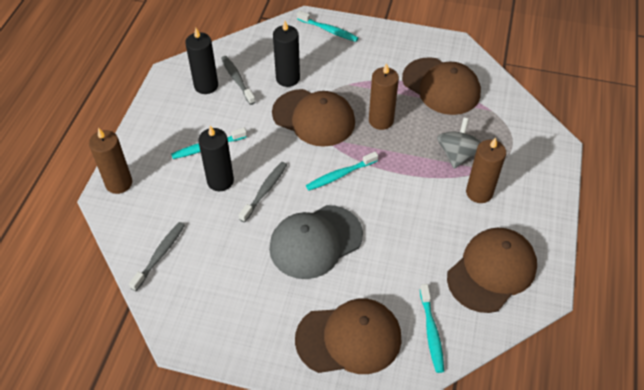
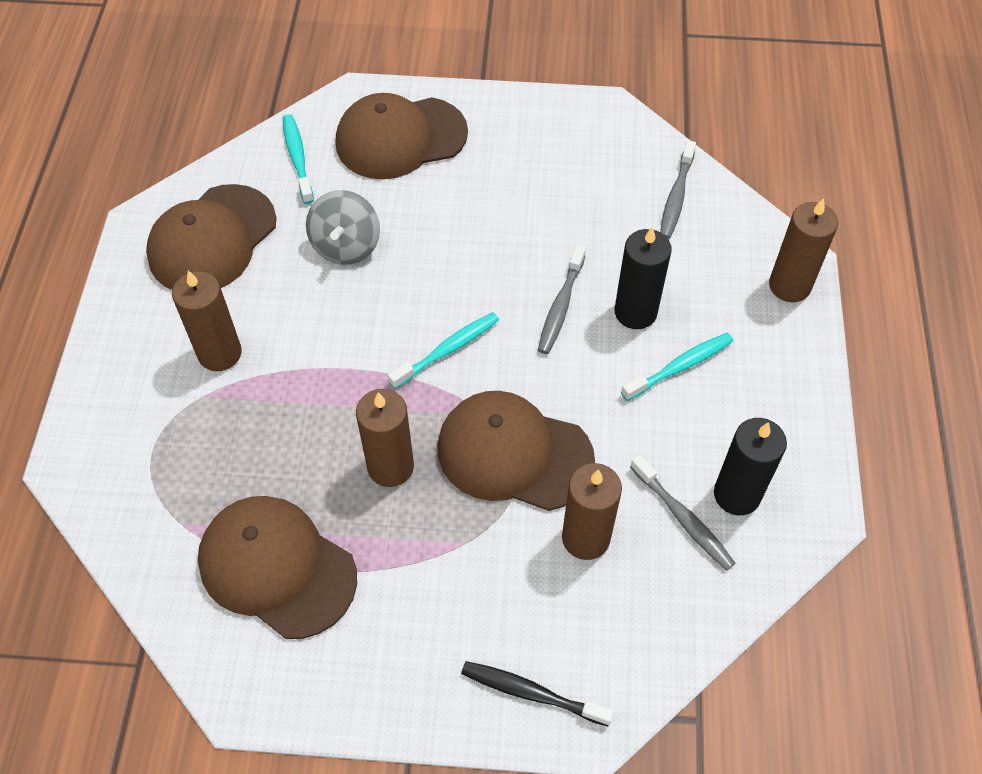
camera: 170 degrees right, 5 degrees up
grey cap [269,205,363,279] -> none
black candle [273,21,300,87] -> brown candle [562,463,622,560]
turquoise toothbrush [297,11,358,42] -> black toothbrush [461,661,614,726]
grey spinning top [437,117,481,169] -> grey spinning top moved to [306,190,380,265]

